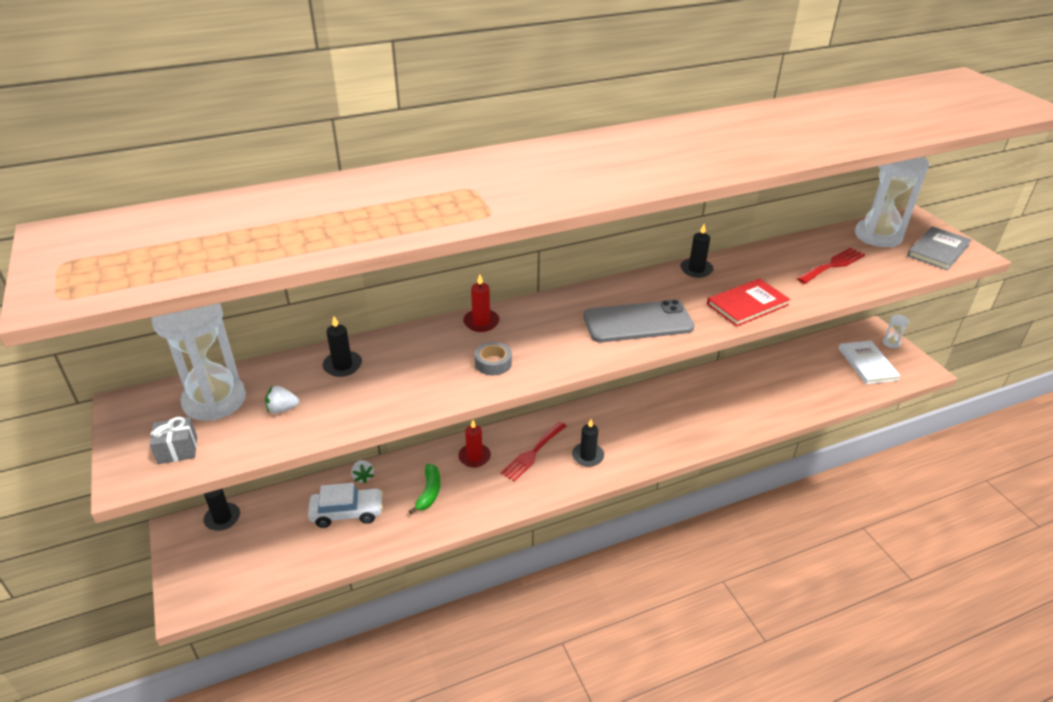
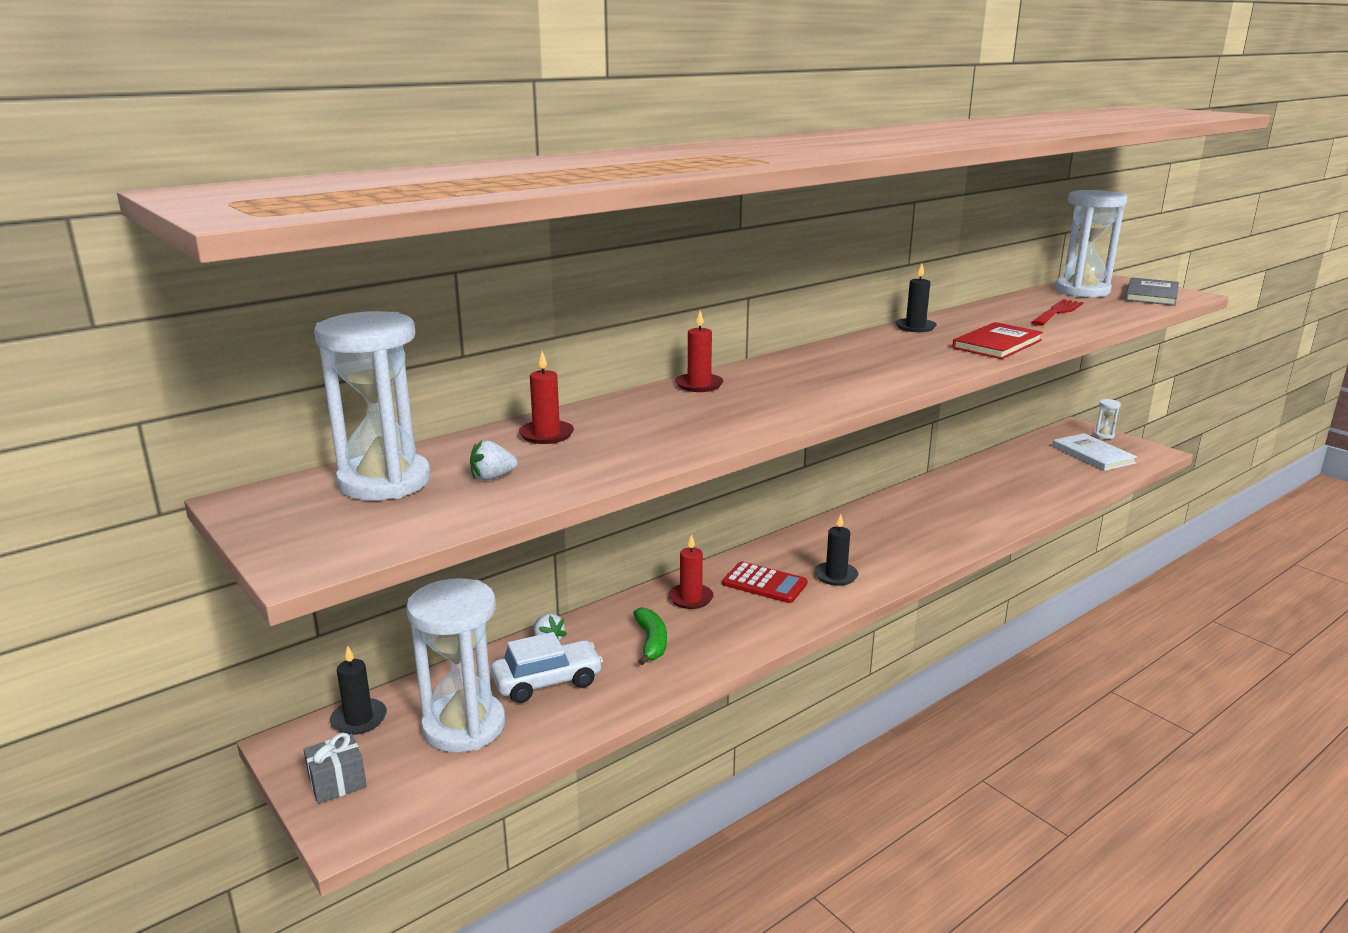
camera: 15 degrees left, 15 degrees down
grey gift [150,417,197,464] -> grey gift moved to [303,733,367,804]
black candle [322,316,362,377] -> red candle [519,351,574,444]
grey tape [475,342,512,375] -> none
red fork [500,421,567,482] -> red calculator [722,562,808,603]
grey phone [583,300,694,342] -> none
none -> white hourglass [406,578,505,753]

